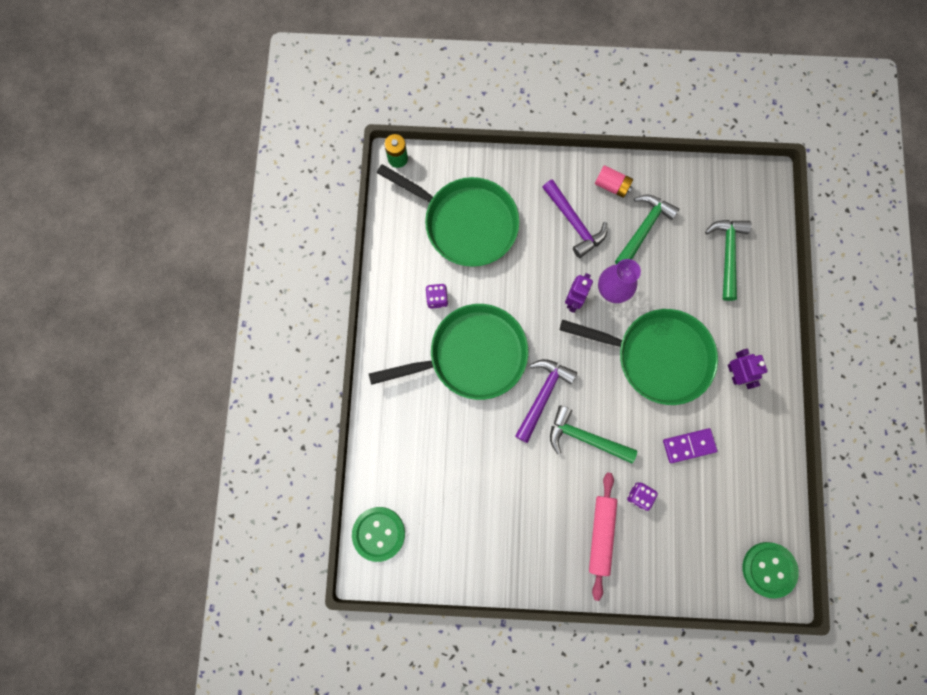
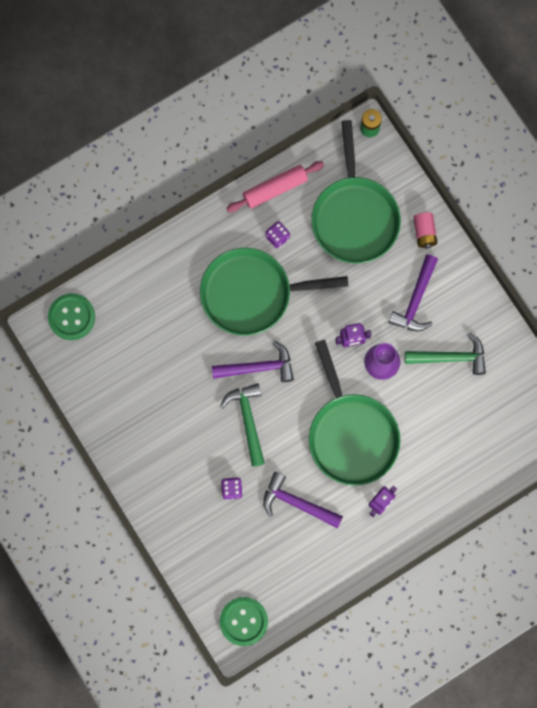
camera: 55 degrees right, 0 degrees up
green pan [369,304,528,400] -> green pan turned 135 degrees clockwise [200,248,348,335]
pink rolling pin [589,472,617,601] -> pink rolling pin moved to [226,161,324,212]
pink battery [595,165,633,198] -> pink battery moved to [413,212,437,248]
purple domino [663,428,717,463] -> purple hammer [263,472,343,528]
green hammer [705,220,752,301] -> none

